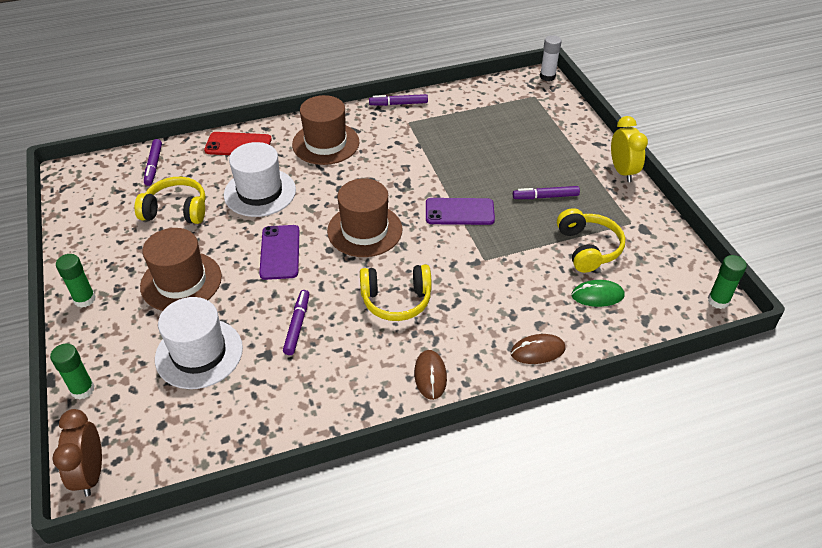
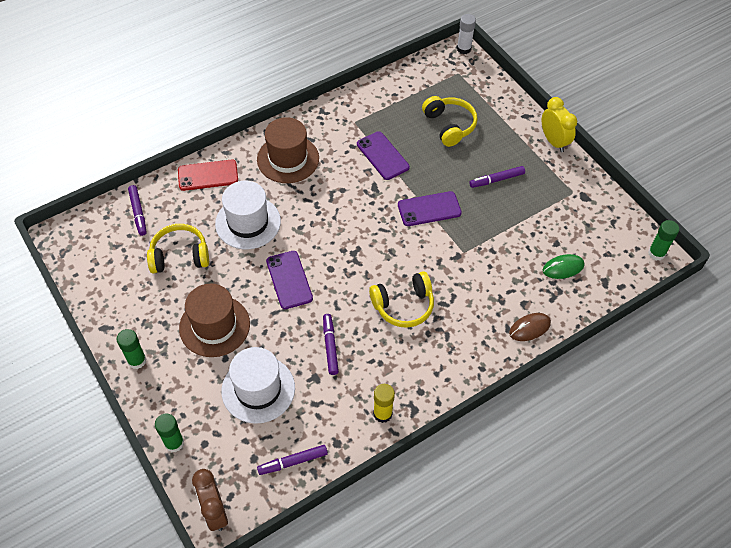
camera: 15 degrees left, 10 degrees up
brown hat [327,178,402,257] -> none
purple marker [369,94,428,106] -> purple marker moved to [257,445,328,475]
brown mouse [414,350,447,400] -> none
yellow headphones [557,208,625,273] -> yellow headphones moved to [422,96,478,147]
none -> purple phone [357,131,410,180]
none -> yellow glue stick [373,384,395,423]

